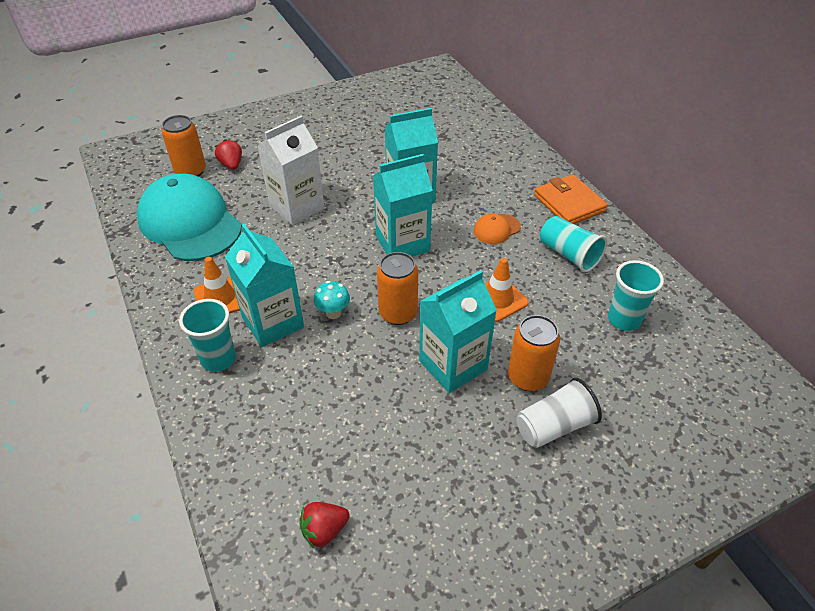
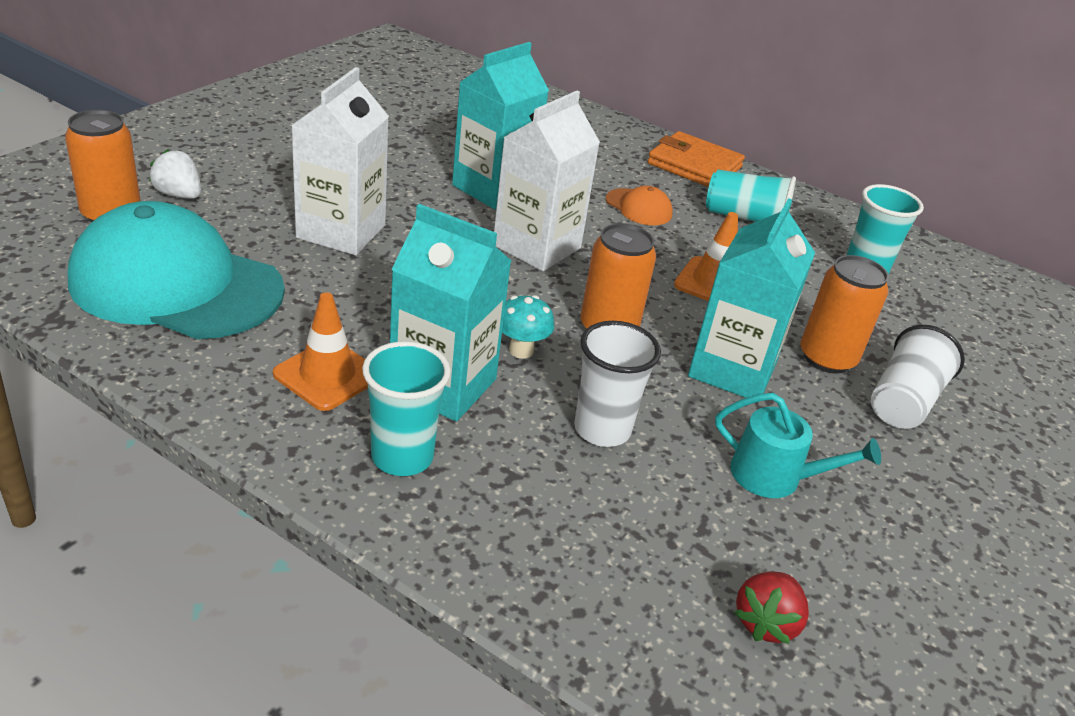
camera: 35 degrees left, 10 degrees down
red strawberry [215,139,242,170] -> white strawberry [149,149,201,199]
turquoise carton [373,154,433,257] -> white carton [494,91,600,271]
orange cap [474,214,521,244] -> orange cap turned 75 degrees counterclockwise [606,186,672,225]
none -> white cup [574,321,661,447]
none -> turquoise watering can [715,393,881,498]

